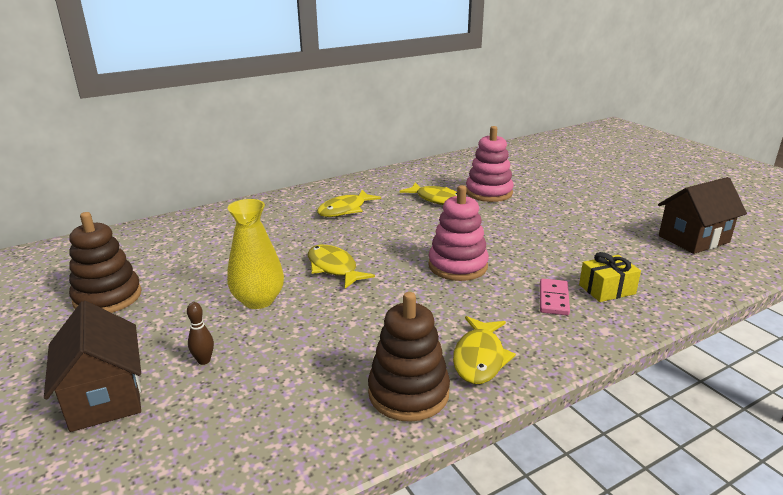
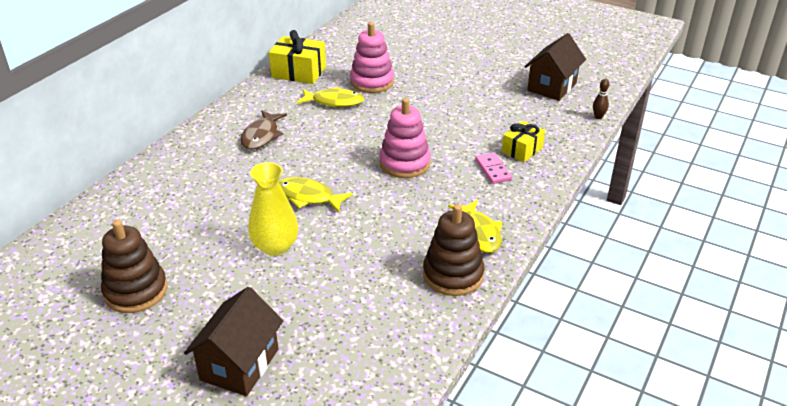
camera: 30 degrees left, 10 degrees up
brown house [44,301,141,432] -> brown house turned 75 degrees clockwise [184,287,283,396]
brown bowling pin [187,302,214,365] -> brown bowling pin moved to [593,79,609,119]
yellow fish [317,190,381,217] -> brown fish [240,110,287,149]
none -> yellow gift [269,30,326,84]

